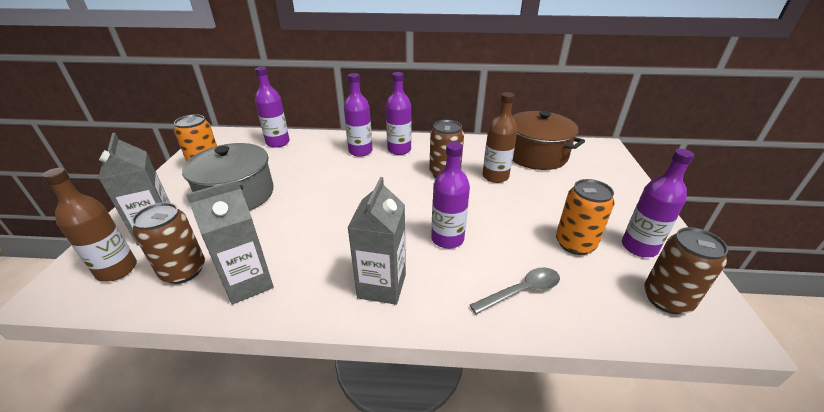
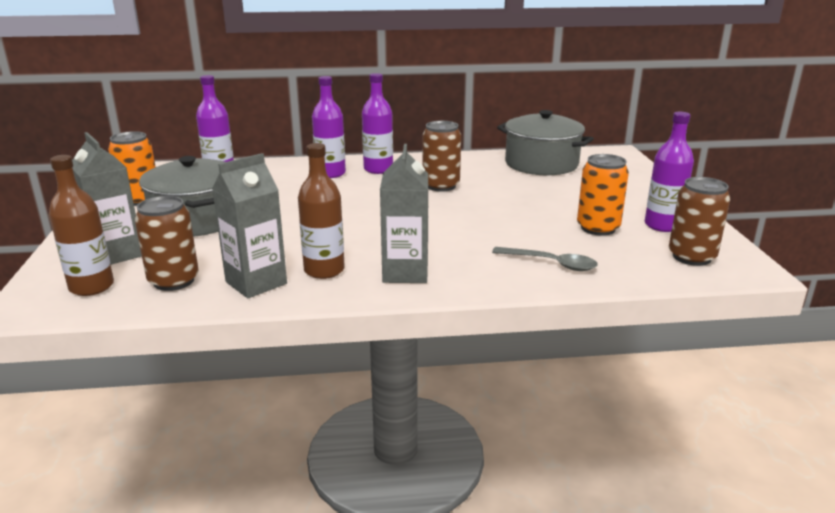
camera: 10 degrees left, 10 degrees down
purple bottle [431,142,470,249] -> none
grey spoon [470,267,560,315] -> grey spoon turned 60 degrees clockwise [492,247,598,271]
brown bottle [482,92,518,183] -> brown bottle moved to [298,143,345,279]
brown pot [512,111,585,170] -> grey pot [497,110,594,175]

